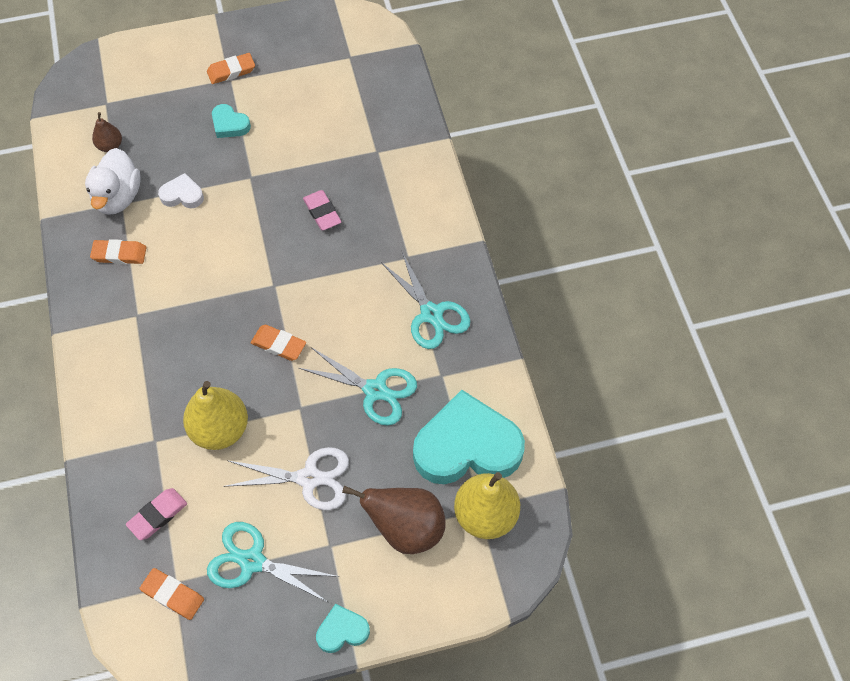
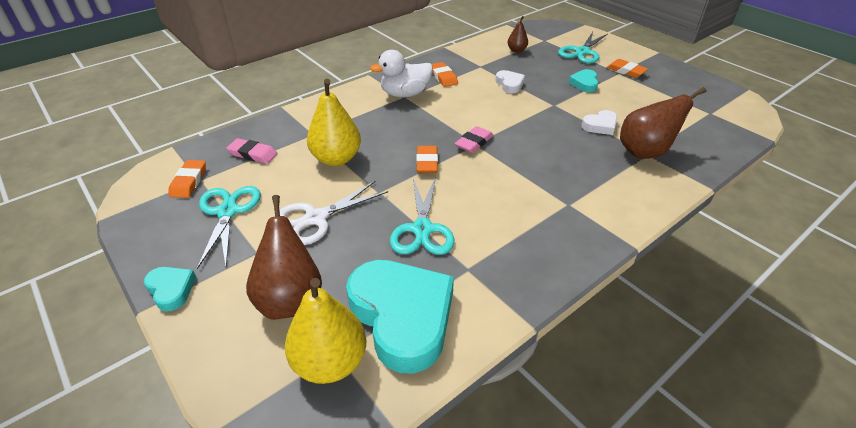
camera: 65 degrees right, 20 degrees down
white duck [85,148,141,215] -> white duck moved to [370,50,433,97]
white scissors [224,447,349,510] -> white scissors turned 75 degrees clockwise [279,181,388,245]
pink eraser [303,190,341,230] -> pink eraser moved to [455,126,493,153]
turquoise scissors [381,252,470,349] -> turquoise scissors moved to [558,32,608,64]
none -> white heart [581,110,617,135]
none -> brown pear [620,87,707,159]

